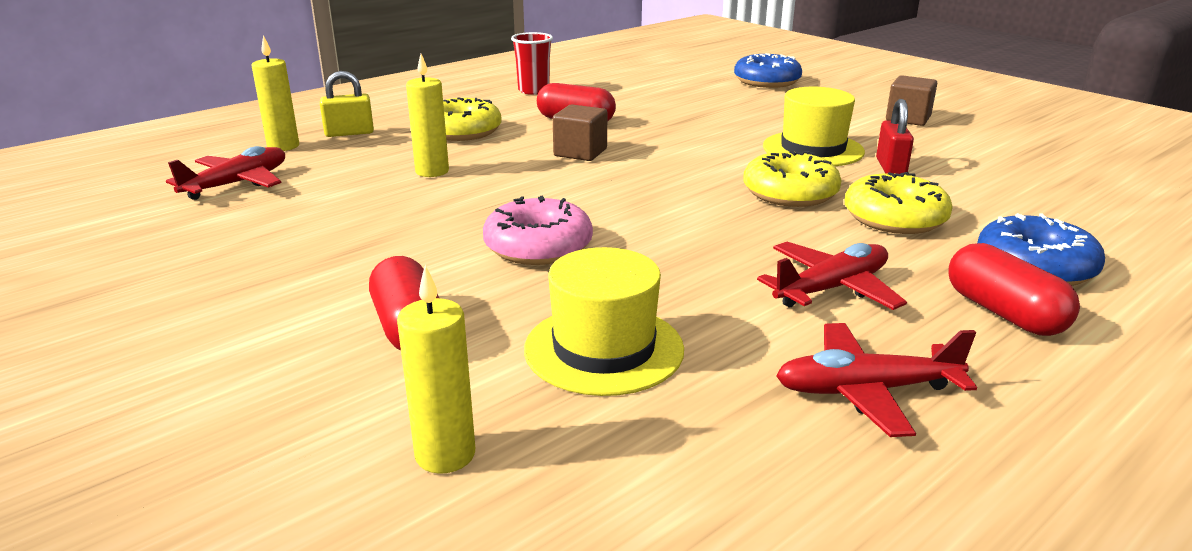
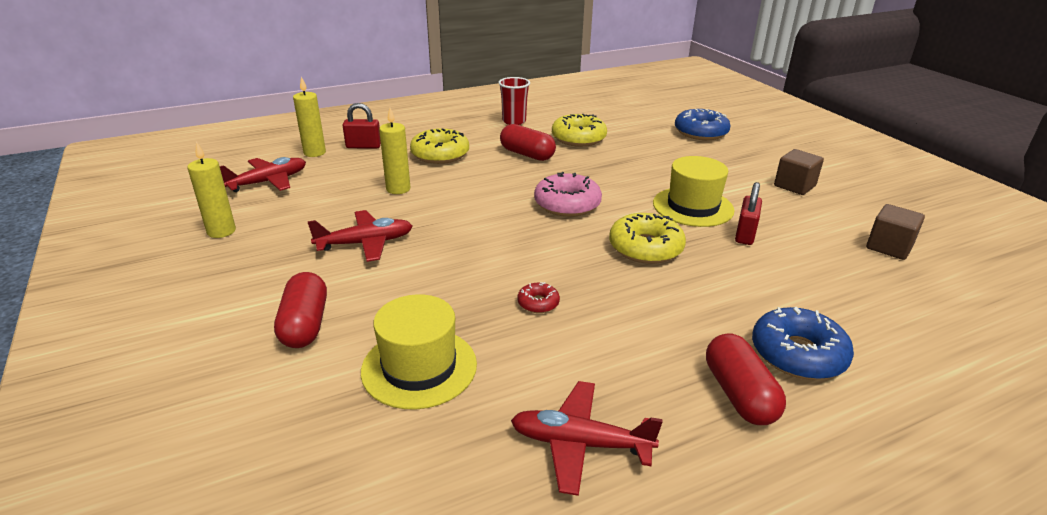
camera: 15 degrees right, 5 degrees up
yellow padlock [320,71,374,137] -> red padlock [343,103,381,149]
yellow candle [397,265,475,474] -> yellow candle moved to [187,142,236,238]
pink donut [483,196,593,265] -> pink donut moved to [534,172,602,217]
brown cube [553,104,607,161] -> brown cube moved to [866,204,925,260]
red plane [757,242,907,310] -> red plane moved to [307,210,412,262]
yellow donut [845,172,953,234] -> yellow donut moved to [552,114,607,147]
none -> red donut [517,282,560,313]

